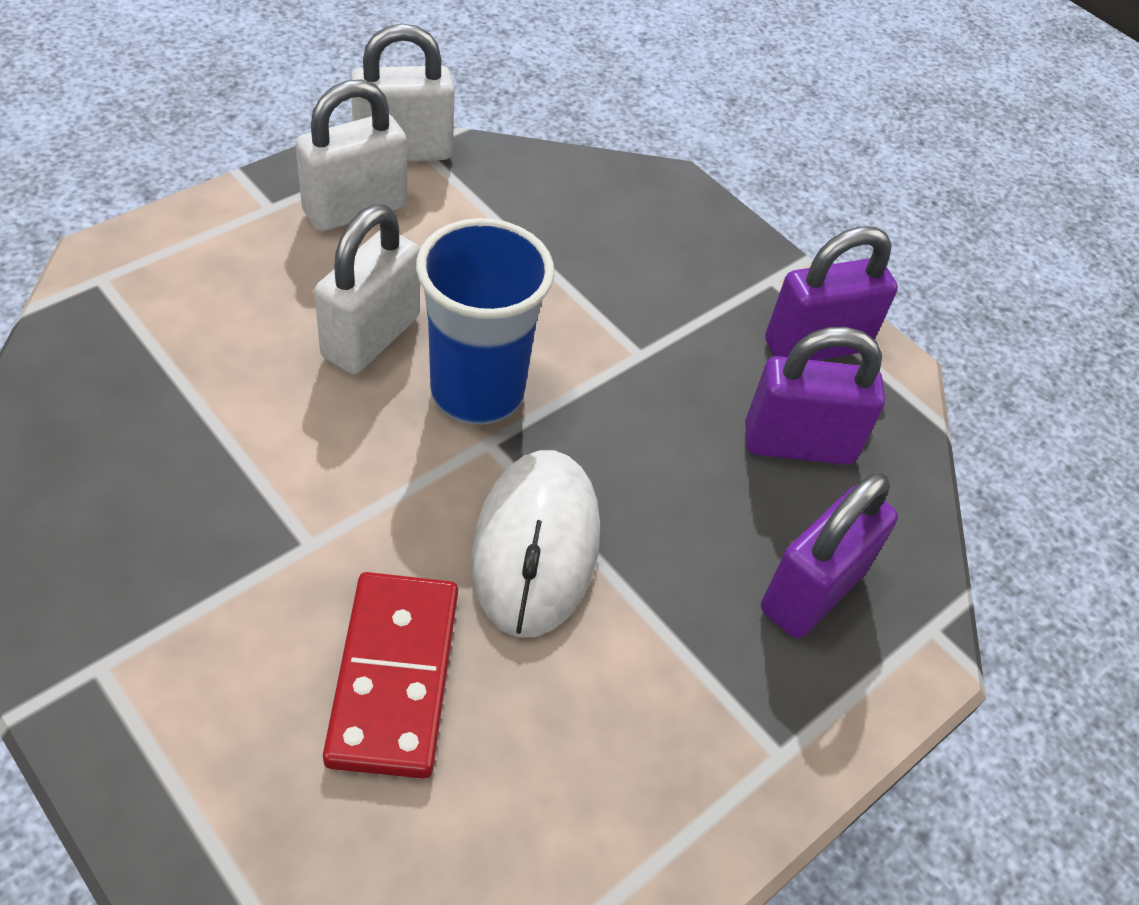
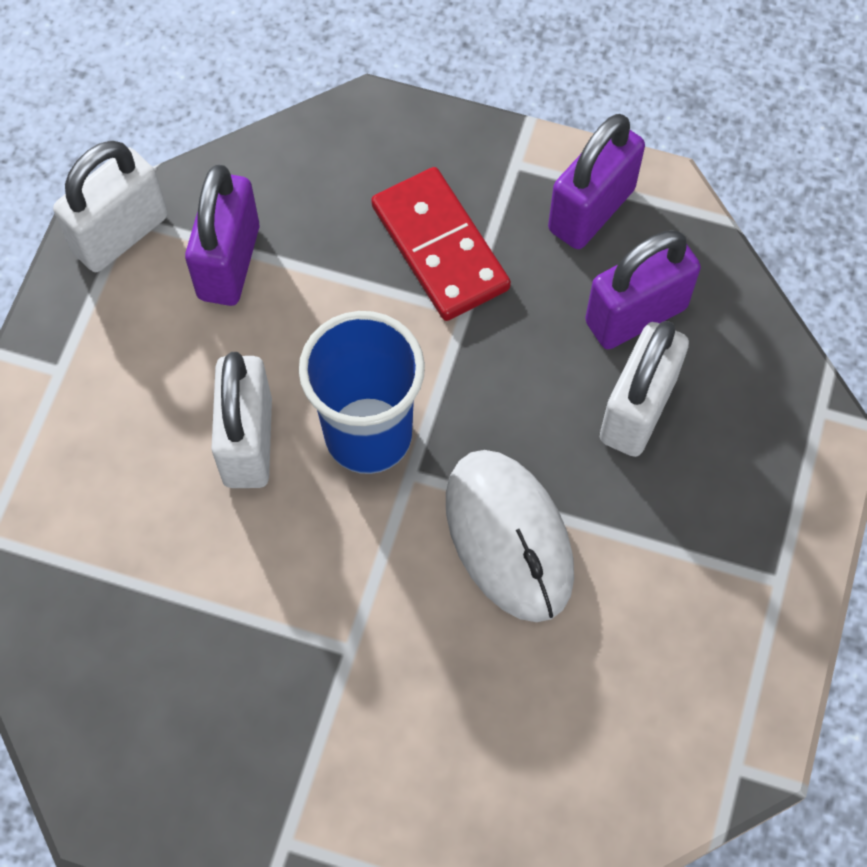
camera: 25 degrees left, 15 degrees up
white padlock [295,79,407,231] -> white padlock moved to [600,321,689,457]
red domino [323,572,458,779] -> red domino moved to [371,167,511,321]
purple padlock [761,472,898,638] -> purple padlock moved to [185,165,259,306]

